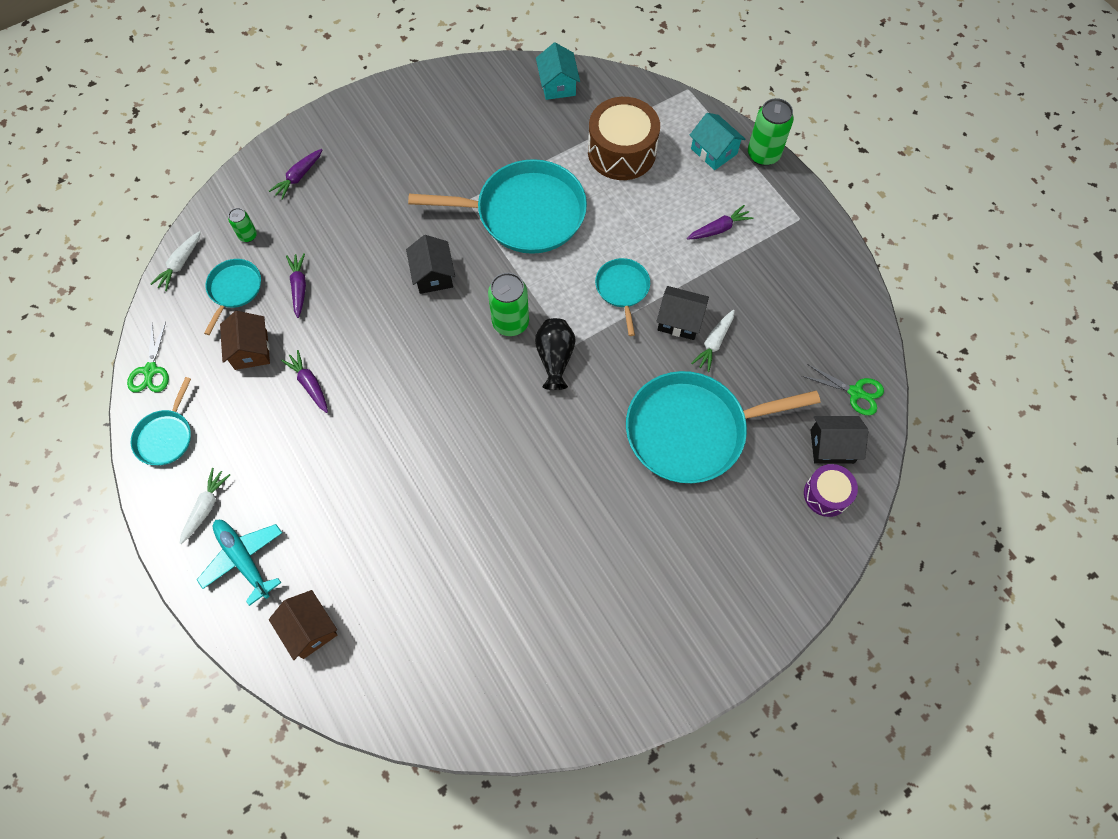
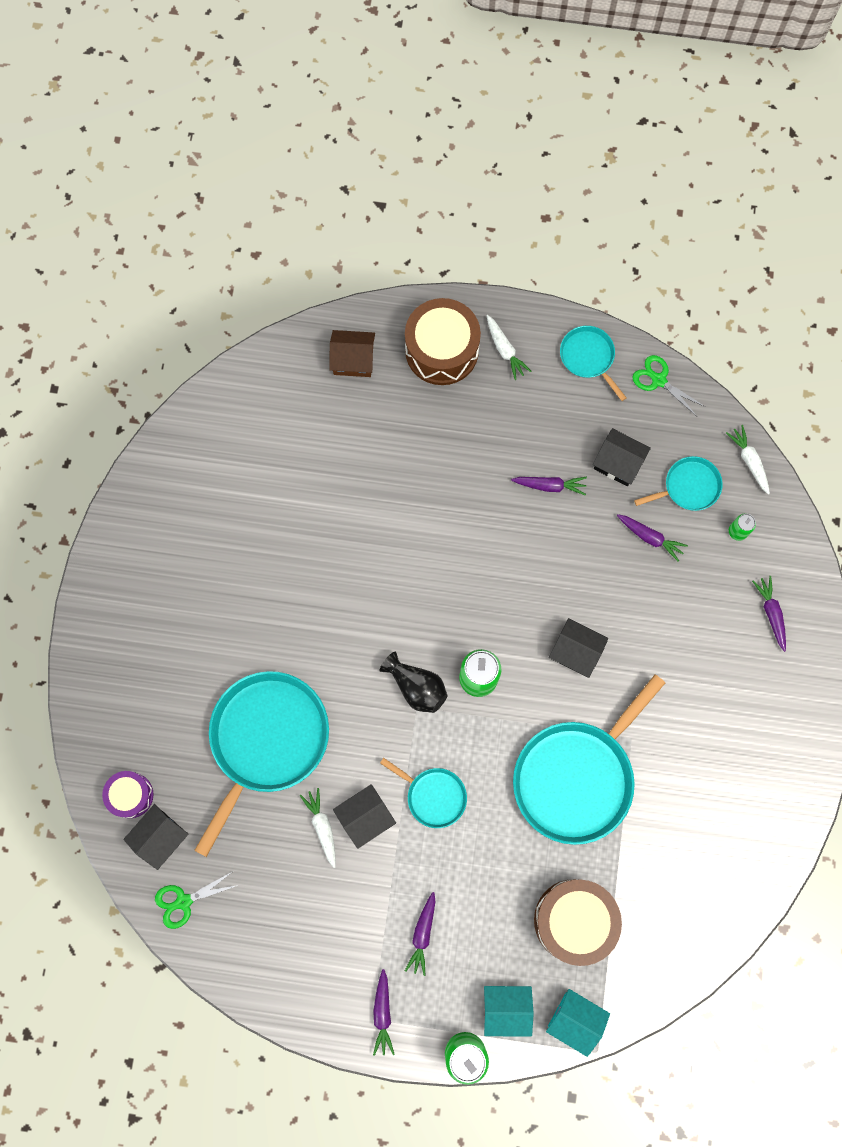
camera: 130 degrees right, 10 degrees up
turquoise plane [197,520,282,606] -> brown drum [405,298,481,385]
turquoise pan [204,259,261,335] -> turquoise pan turned 75 degrees counterclockwise [634,456,723,511]
brown house [220,311,270,370] -> black house [593,428,651,486]
turquoise house [536,42,580,100] -> turquoise house moved to [546,989,610,1057]
none -> purple carrot [373,969,395,1056]

